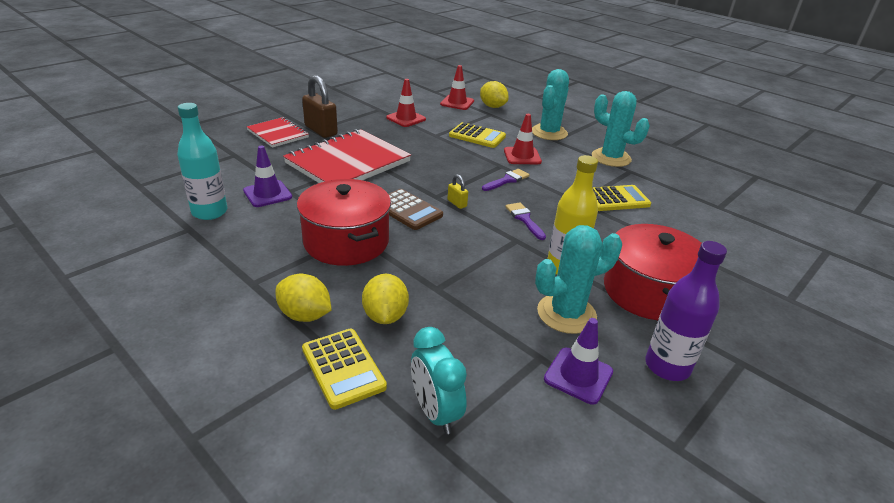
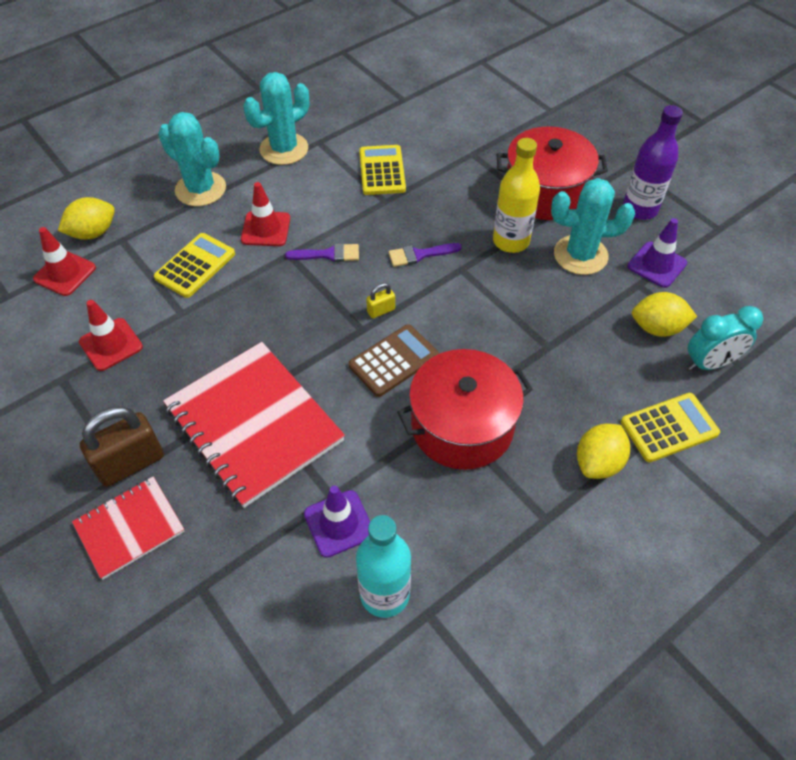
camera: 80 degrees left, 20 degrees up
yellow lemon [362,274,409,324] -> yellow lemon moved to [632,292,697,337]
purple brush [482,169,530,191] -> purple brush turned 120 degrees clockwise [285,243,359,262]
turquoise cactus [535,225,622,334] -> turquoise cactus turned 75 degrees counterclockwise [551,178,635,275]

